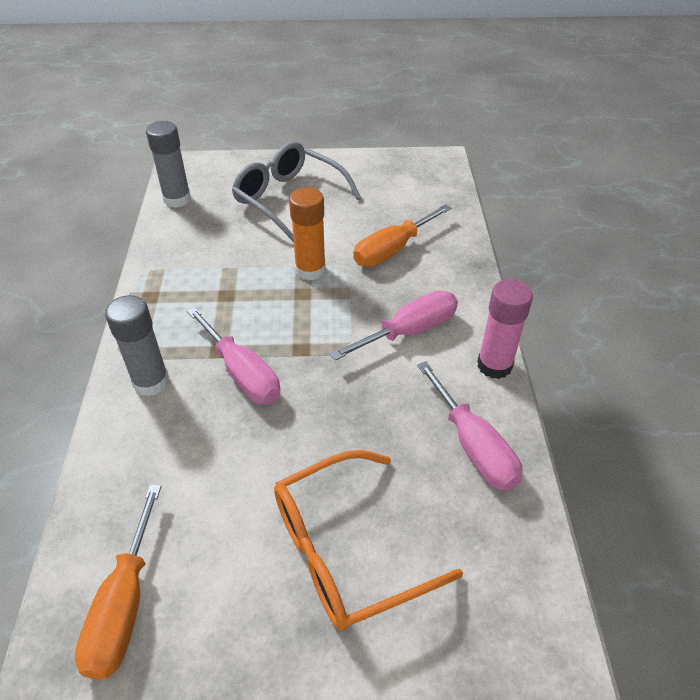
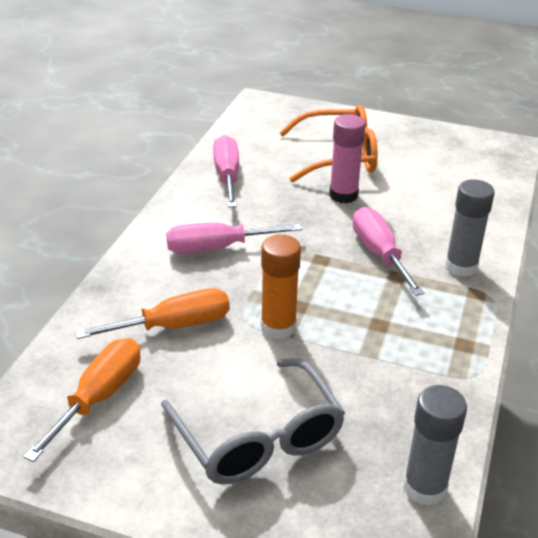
camera: 160 degrees left, 10 degrees down
orange screwdriver [75,484,162,680] -> orange screwdriver moved to [24,338,140,462]
pink glue stick [477,279,533,379] -> pink glue stick moved to [329,114,366,203]

